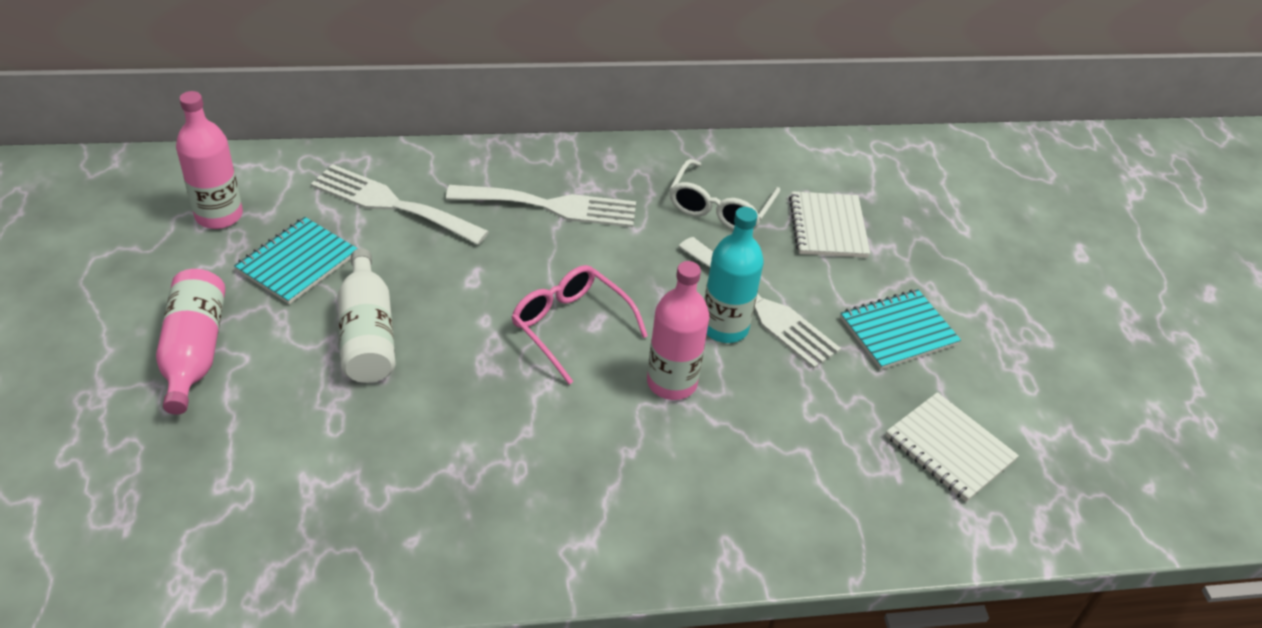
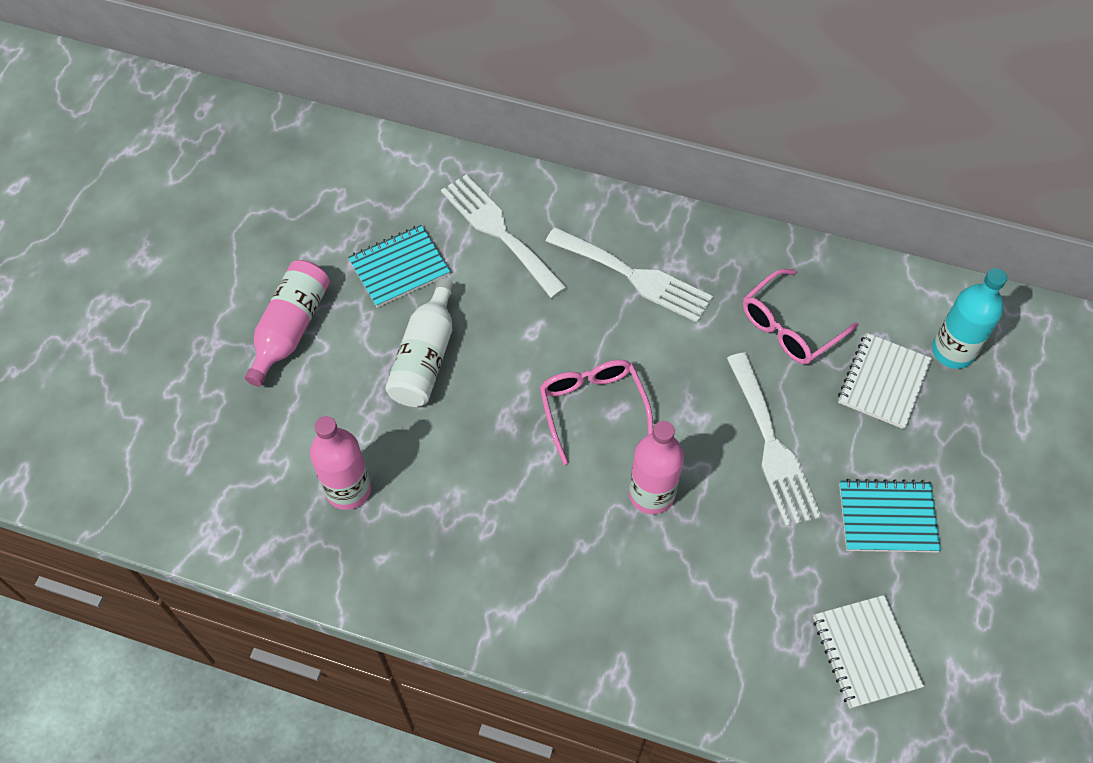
camera: 30 degrees right, 15 degrees up
pink bottle [176,91,243,229] -> pink bottle moved to [310,416,371,510]
white glasses [669,159,780,230] -> pink glasses [743,269,858,365]
turquoise bottle [704,207,764,343] -> turquoise bottle moved to [932,268,1007,369]

